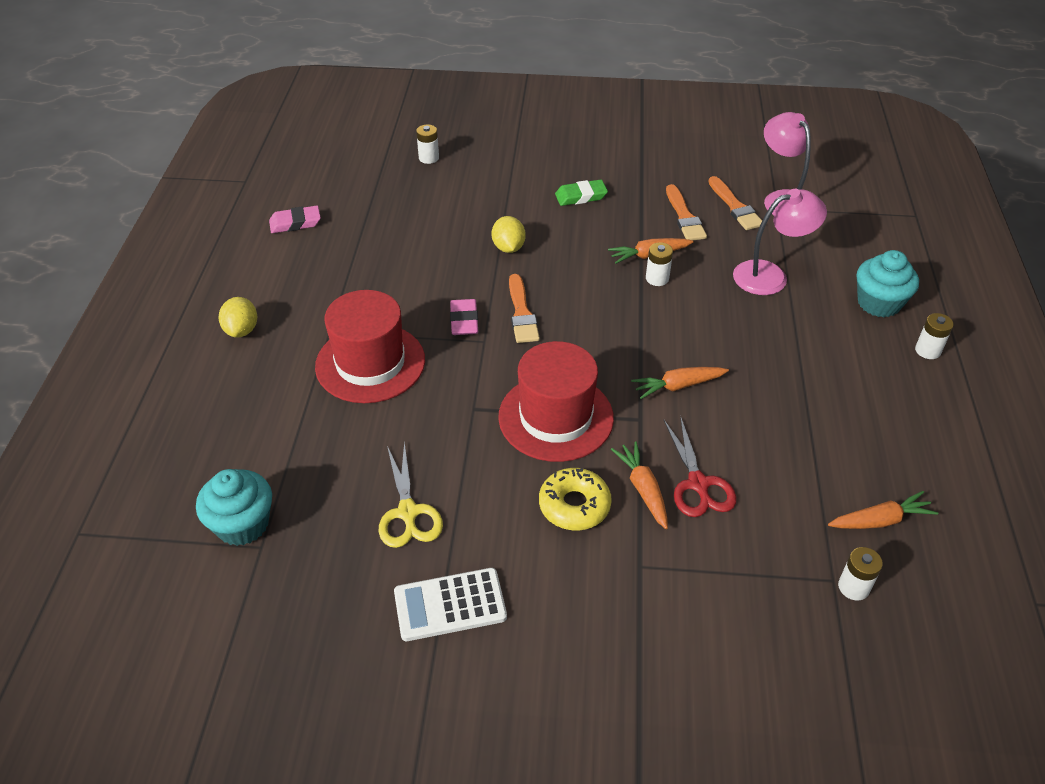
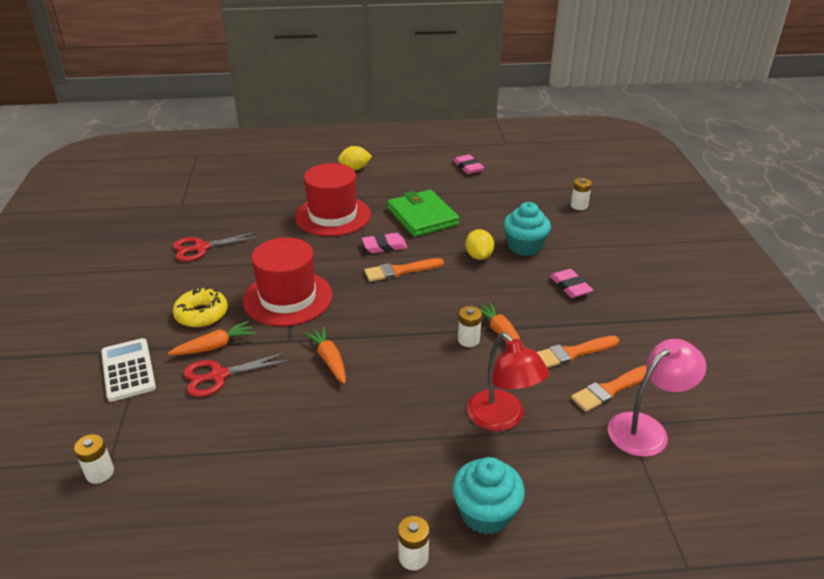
camera: 80 degrees right, 10 degrees down
turquoise cupcake [196,469,272,546] -> turquoise cupcake moved to [503,202,551,256]
yellow scissors [378,442,443,548] -> red scissors [173,232,260,261]
white calculator [394,568,507,641] -> white calculator moved to [101,338,156,402]
yellow lemon [492,216,526,253] -> yellow lemon turned 75 degrees counterclockwise [465,229,494,260]
green eraser [555,180,608,206] -> pink eraser [550,269,593,298]
pink lamp [733,189,827,295] -> red lamp [467,332,549,431]
orange carrot [828,491,939,529] -> none
none -> green wallet [387,190,459,237]

